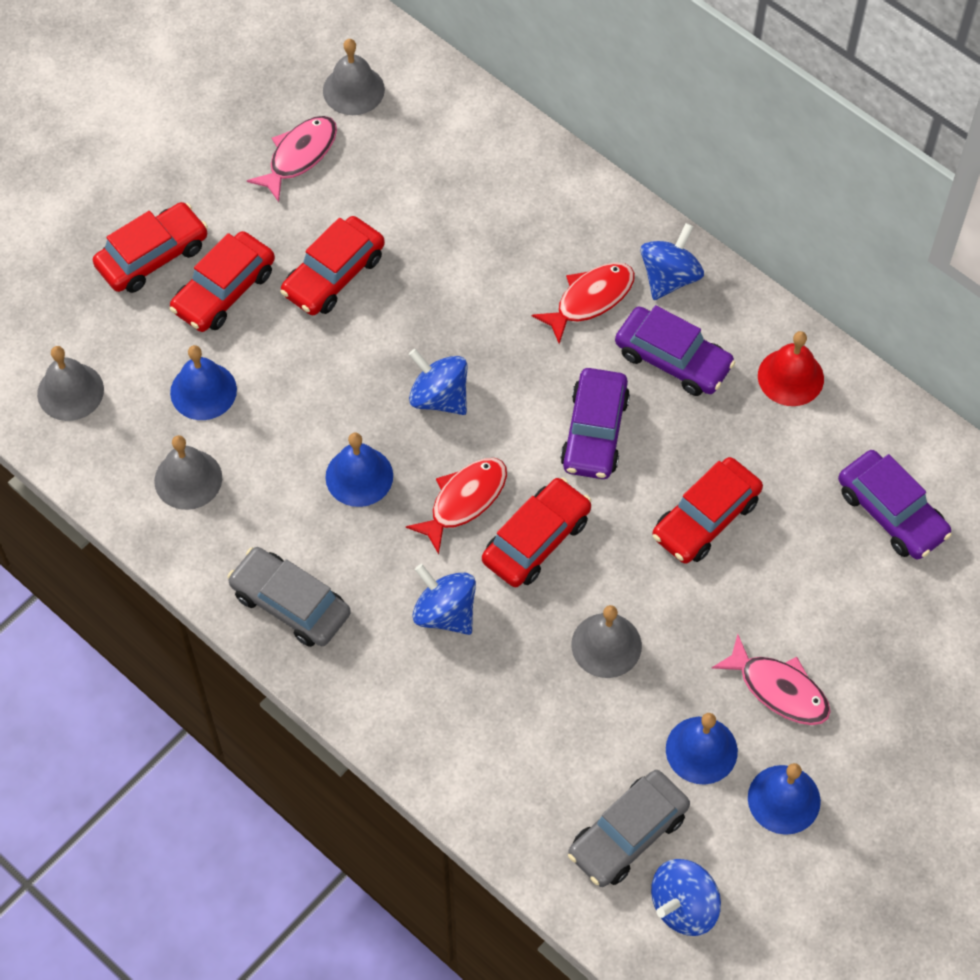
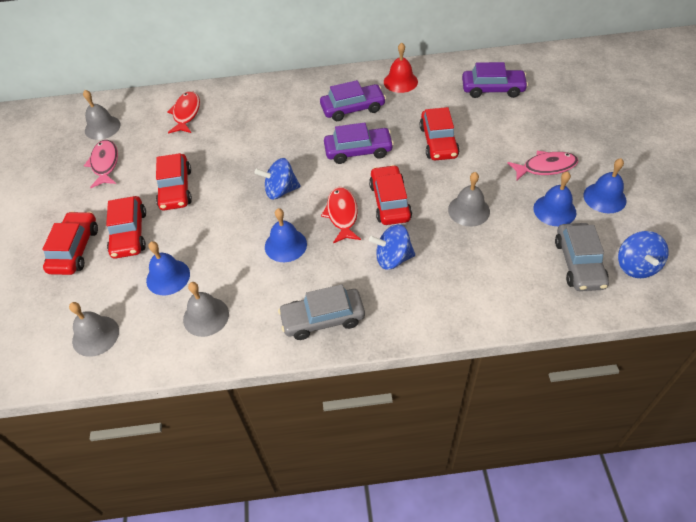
camera: 45 degrees left, 10 degrees down
red fish [532,263,635,344] -> red fish moved to [167,91,200,133]
purple car [560,368,630,479] -> purple car turned 60 degrees counterclockwise [324,122,394,164]
blue spinning top [640,223,704,300] -> none

